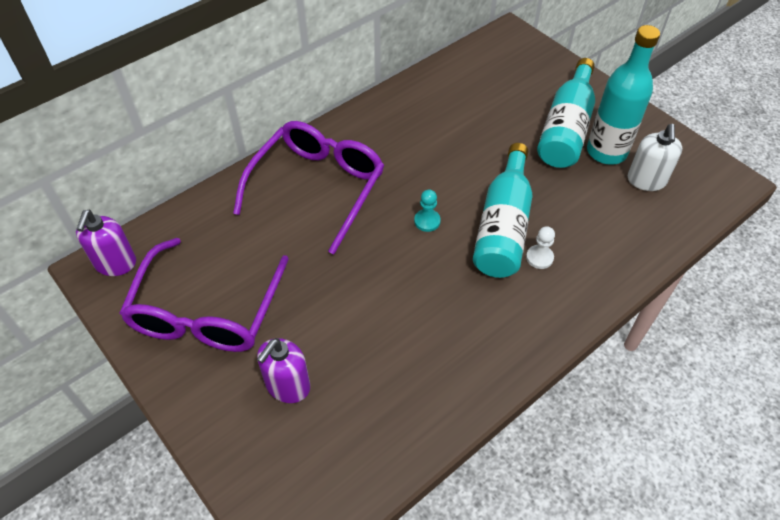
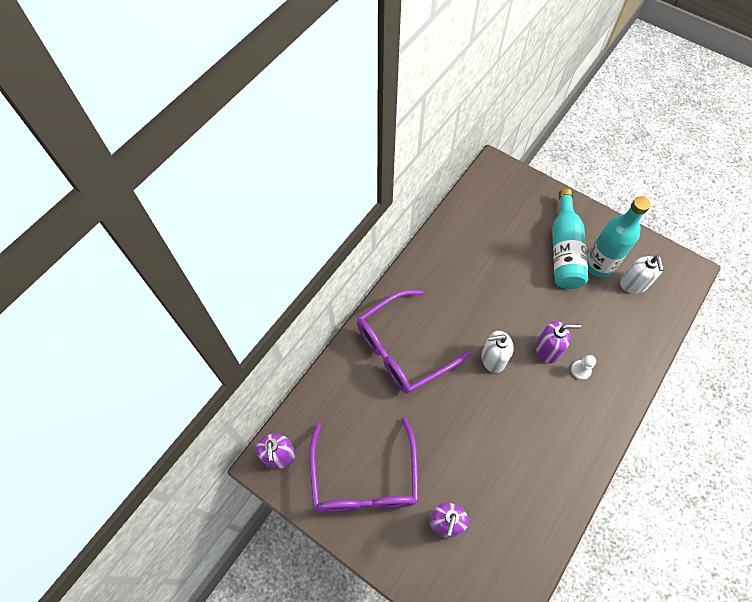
camera: 15 degrees left, 10 degrees up
purple glasses [233,121,384,254] -> purple glasses turned 135 degrees counterclockwise [357,290,471,394]
turquoise pawn [414,189,441,232] -> white soap dispenser [481,331,514,373]
turquoise bottle [473,143,532,278] -> purple soap dispenser [536,321,581,363]

